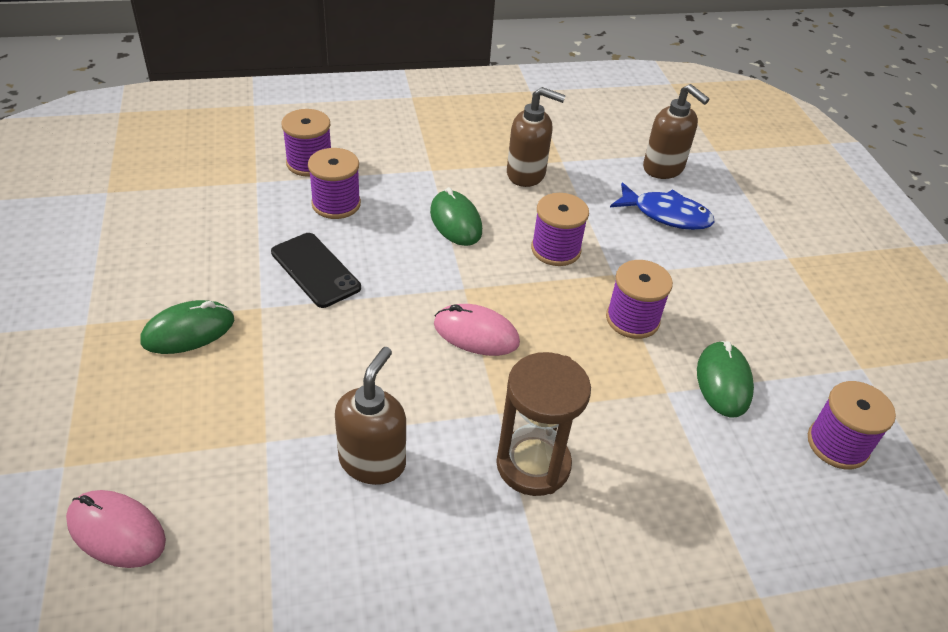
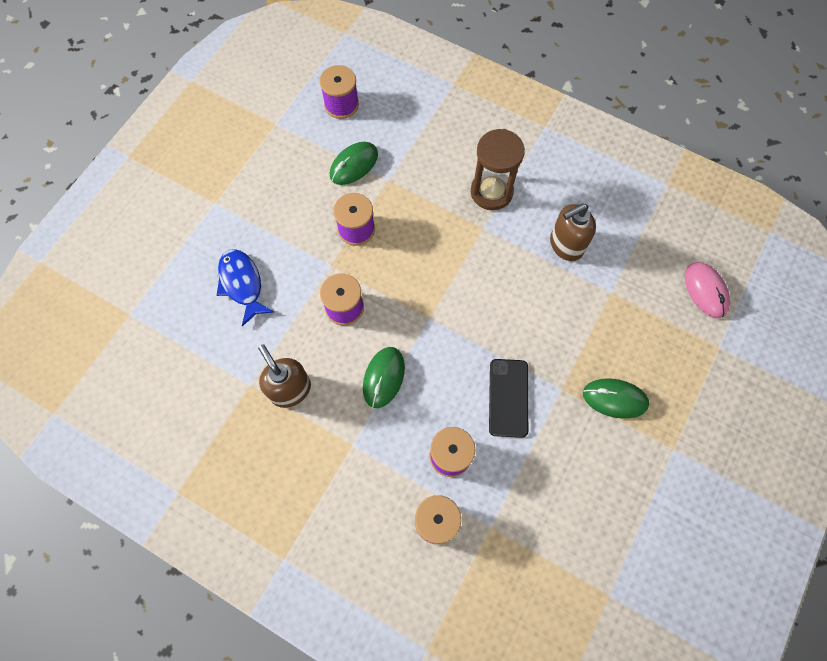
camera: 135 degrees left, 25 degrees up
pink mouse [434,304,520,356] -> none
brown soap dispenser [643,84,710,179] -> none

